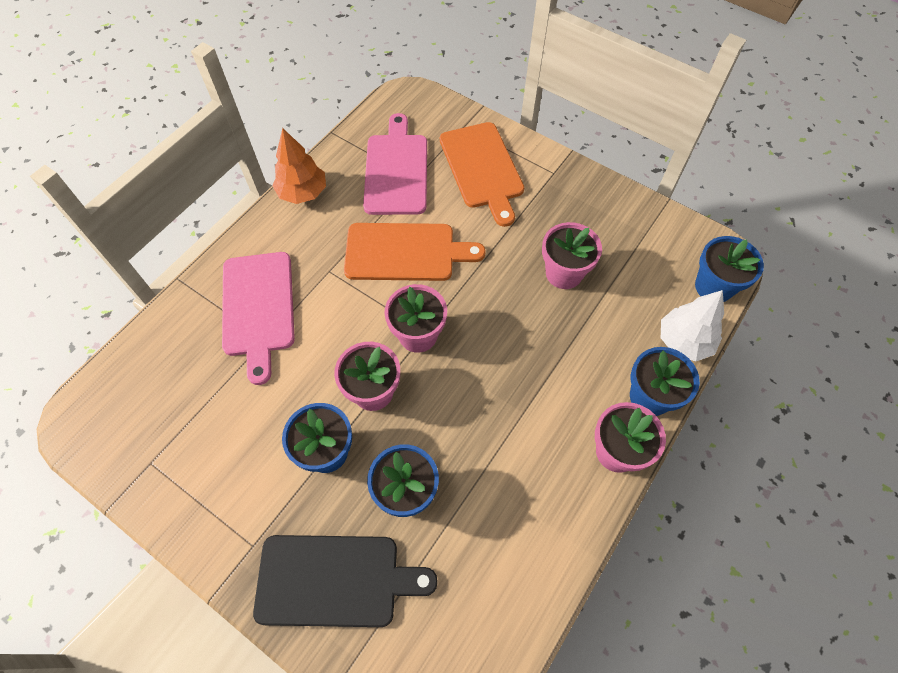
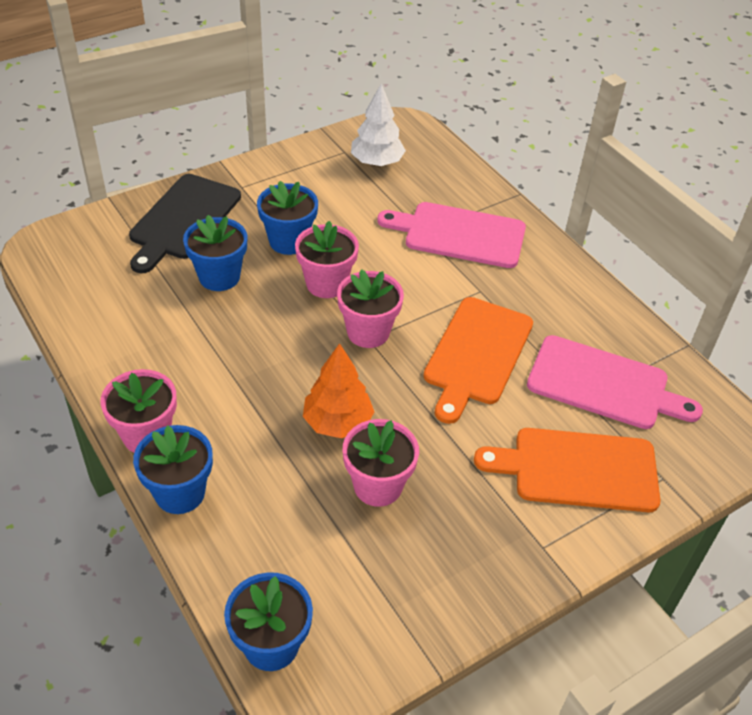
camera: 110 degrees right, 15 degrees down
orange tree [272,128,326,204] -> orange tree moved to [303,343,374,438]
white tree [661,290,724,361] -> white tree moved to [351,84,406,166]

